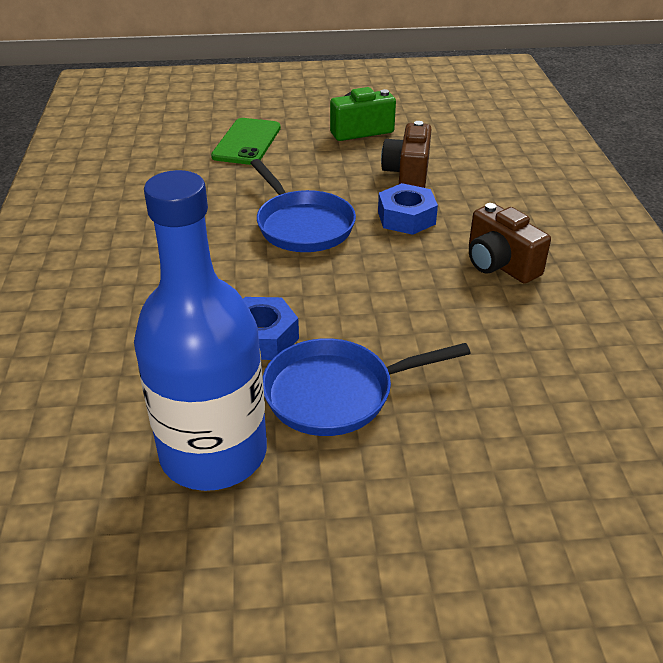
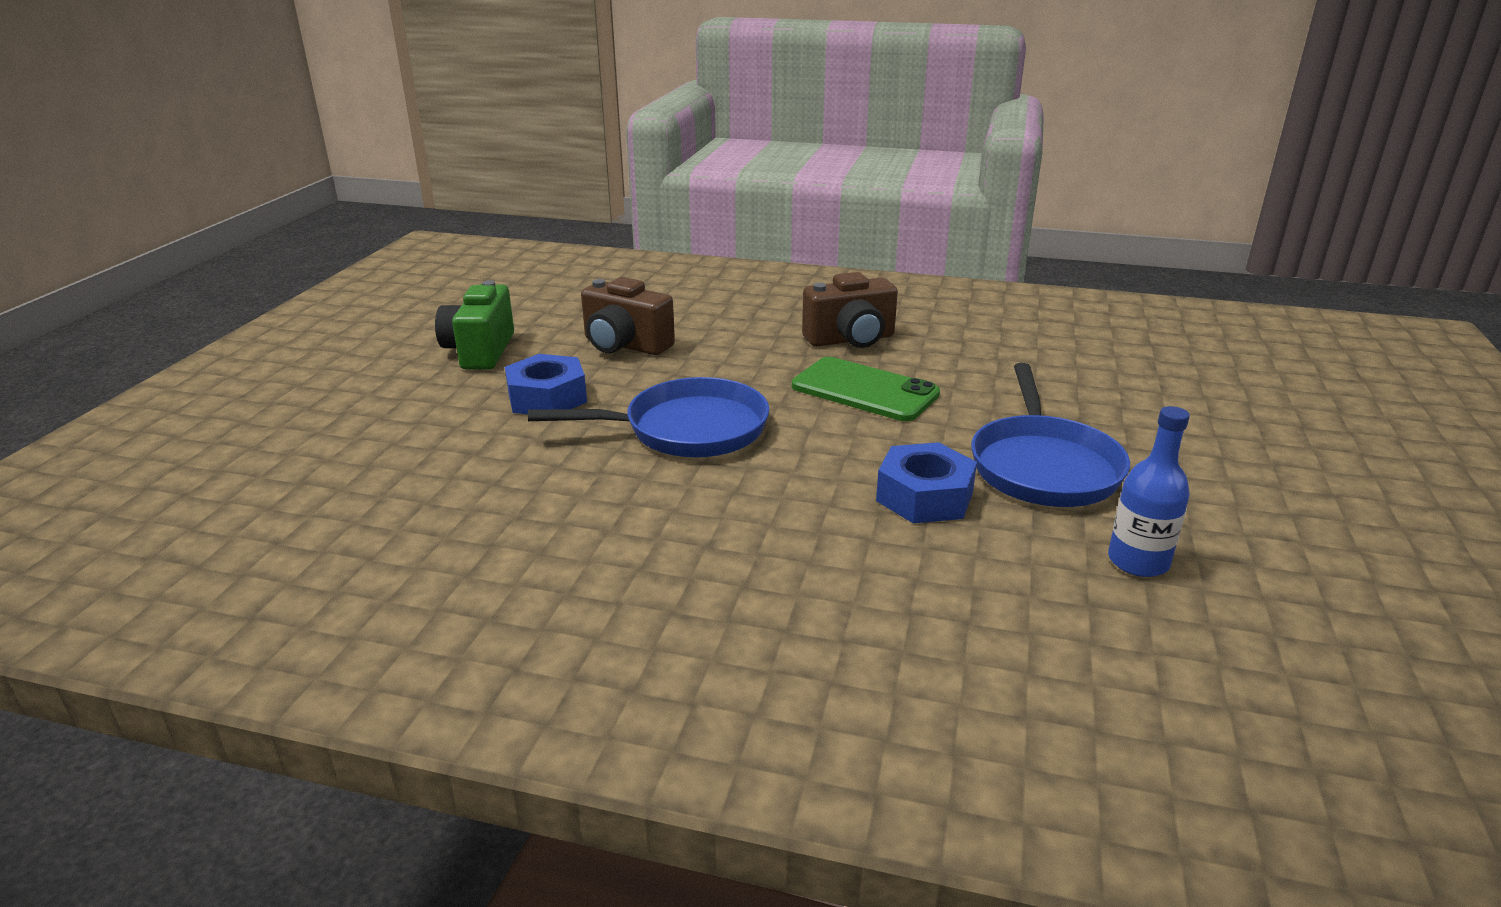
camera: 70 degrees left, 10 degrees down
blue bottle [134,170,267,491] -> blue bottle [1108,406,1190,577], size x0.44
green phone [211,118,281,165] -> green phone moved to [792,357,940,421]
blue nut [378,183,438,235] -> blue nut moved to [505,354,587,414]

